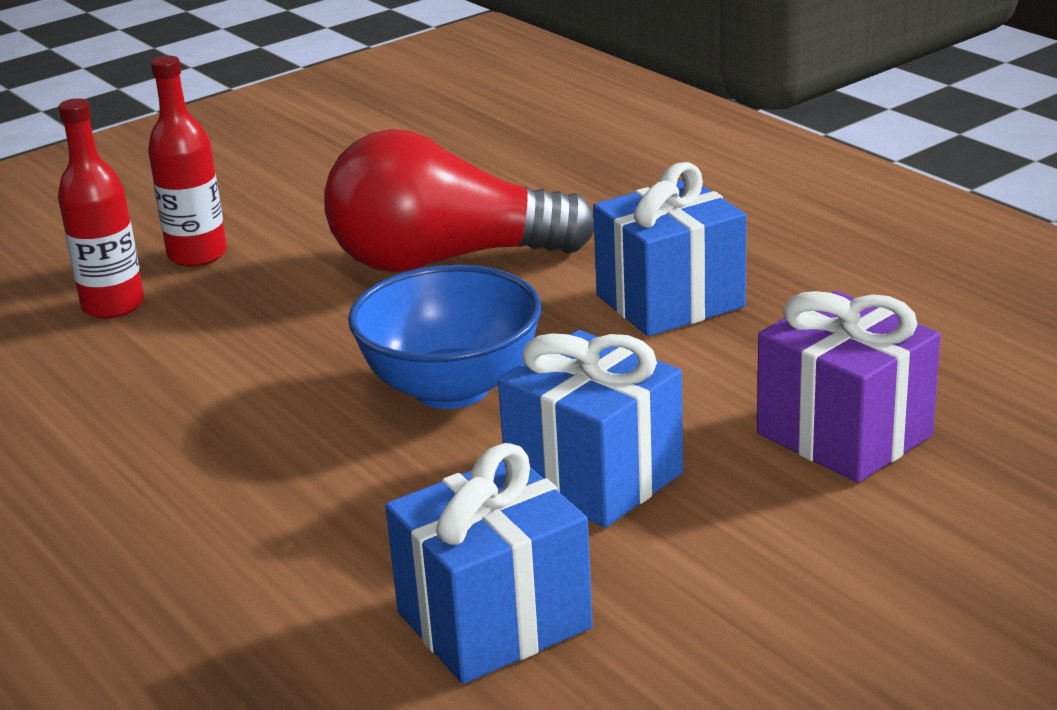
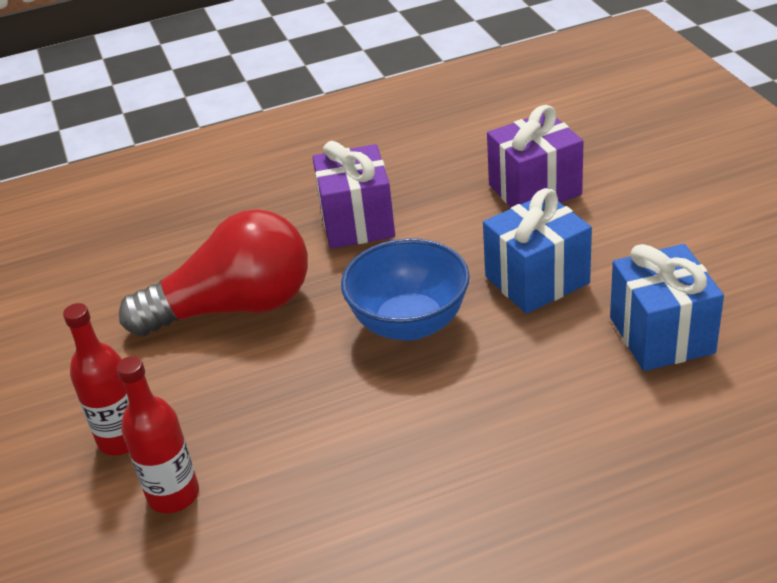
camera: 70 degrees left, 10 degrees up
red light bulb [324,129,594,272] -> red light bulb turned 120 degrees counterclockwise [119,209,308,336]
blue gift [593,162,747,337] -> purple gift [312,141,395,249]

